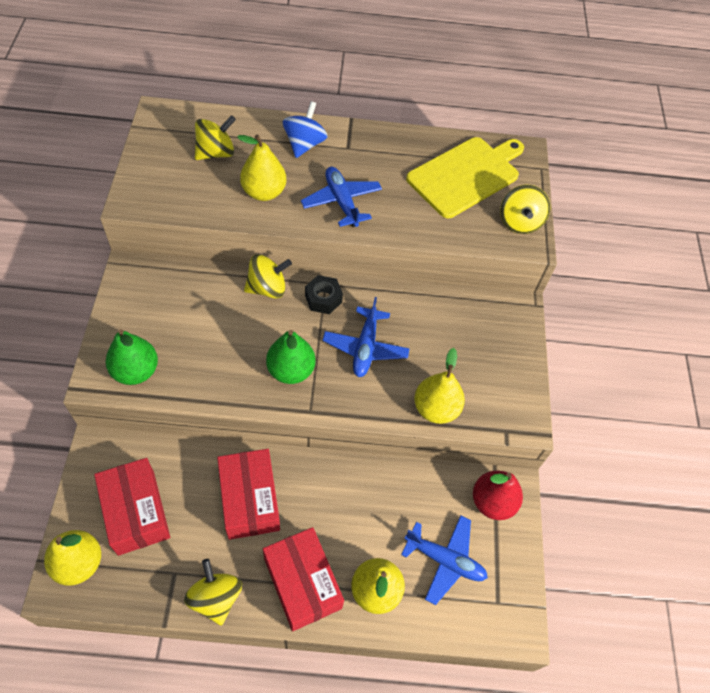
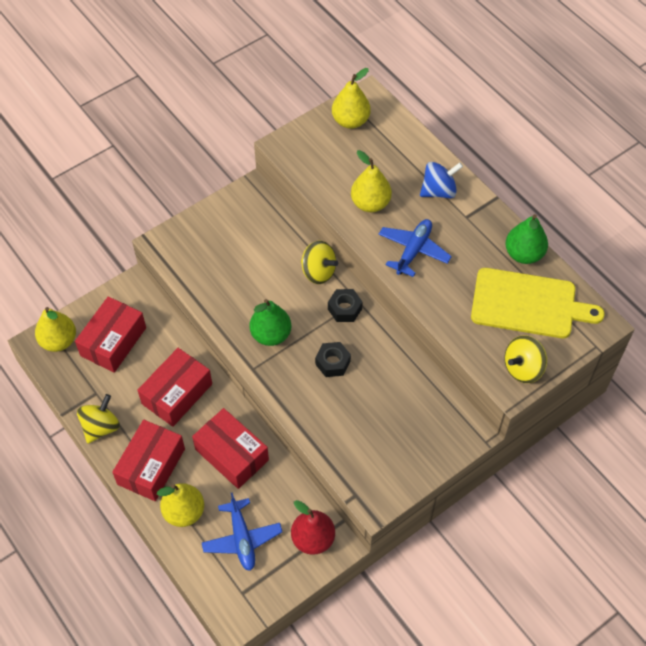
camera: 55 degrees right, 0 degrees up
green pear [106,329,158,385] -> green pear moved to [505,214,548,264]
yellow spinning top [195,115,236,160] -> none
blue plane [323,297,410,377] -> black nut [315,342,351,377]
yellow pear [414,348,465,424] -> yellow pear moved to [332,68,371,129]
none -> red box [192,408,269,489]

